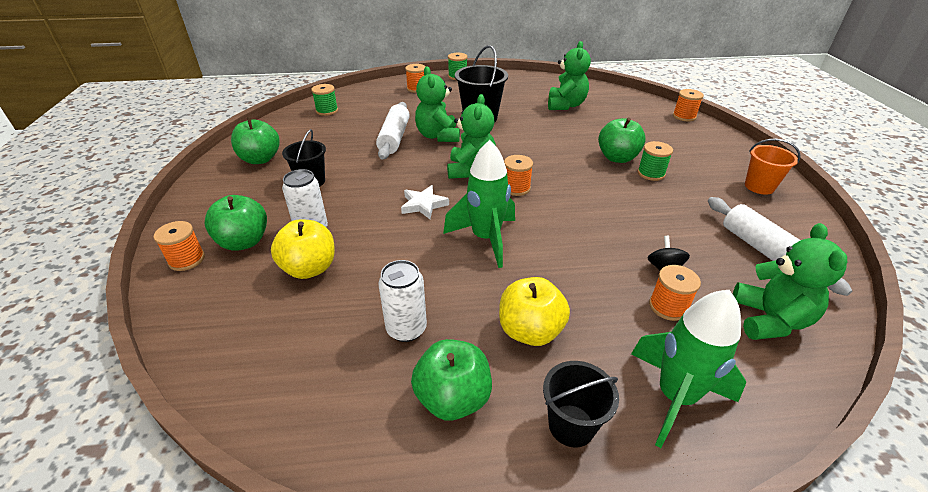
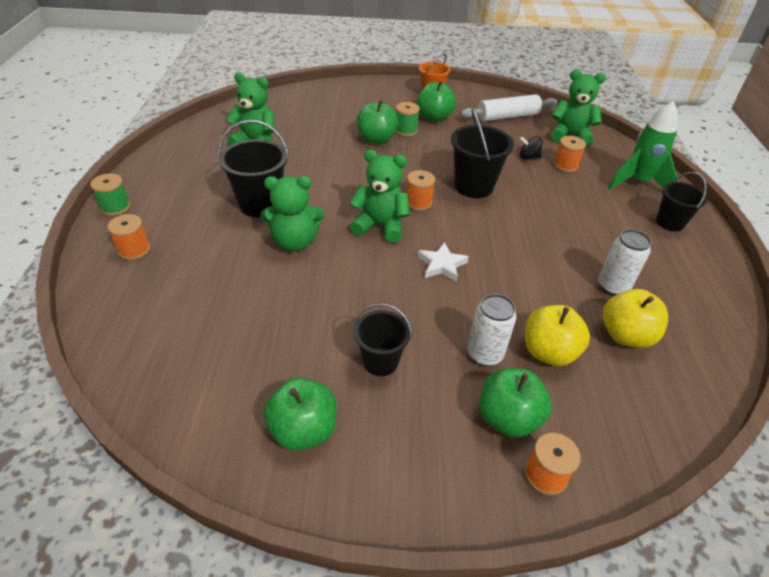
camera: 85 degrees left, 5 degrees up
green spool [311,84,338,116] -> none
white rolling pin [376,102,410,160] -> none
green apple [411,339,492,420] -> green apple moved to [417,81,456,122]
green rocket [443,140,515,268] -> none
yellow apple [499,277,570,346] -> yellow apple moved to [603,289,668,348]
orange spool [673,89,704,121] -> none
none -> black bucket [451,108,514,198]

